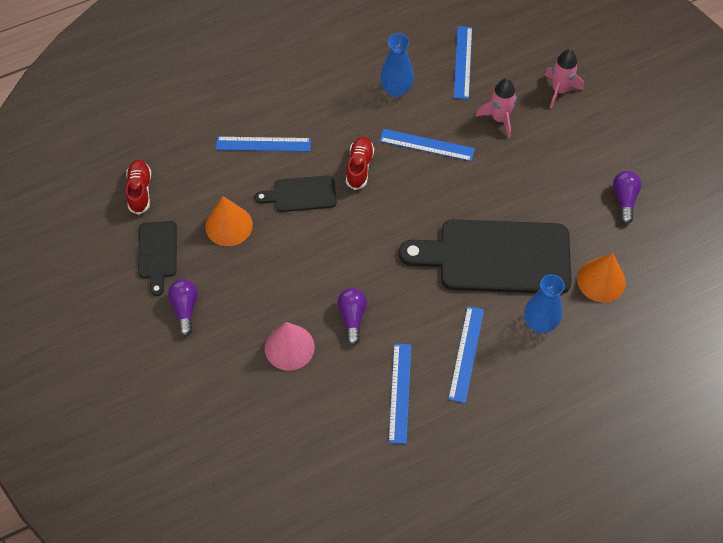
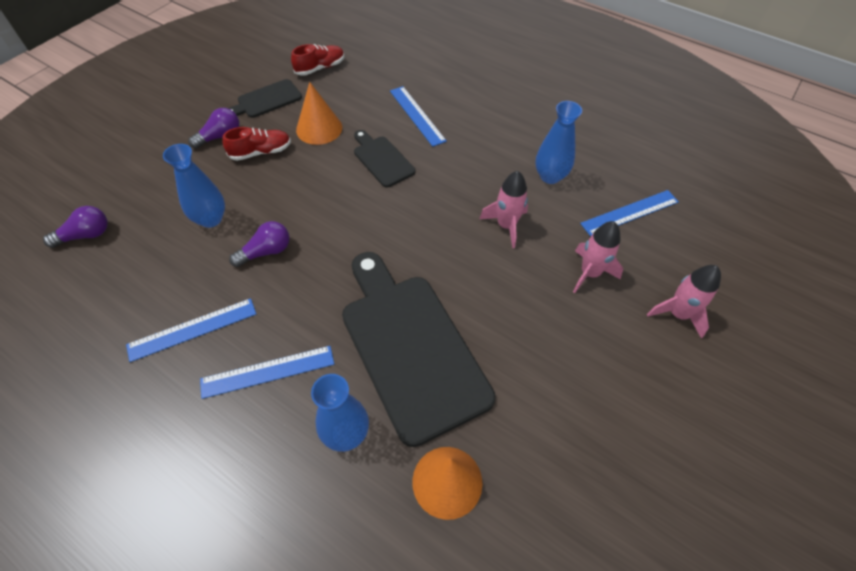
camera: 60 degrees right, 5 degrees down
pink cone [265,322,315,371] -> blue vase [163,144,225,228]
red shoe [346,136,374,190] -> red shoe moved to [222,127,291,161]
blue ruler [379,129,475,161] -> pink rocket [479,171,528,248]
purple light bulb [613,171,641,224] -> purple light bulb moved to [43,206,108,248]

